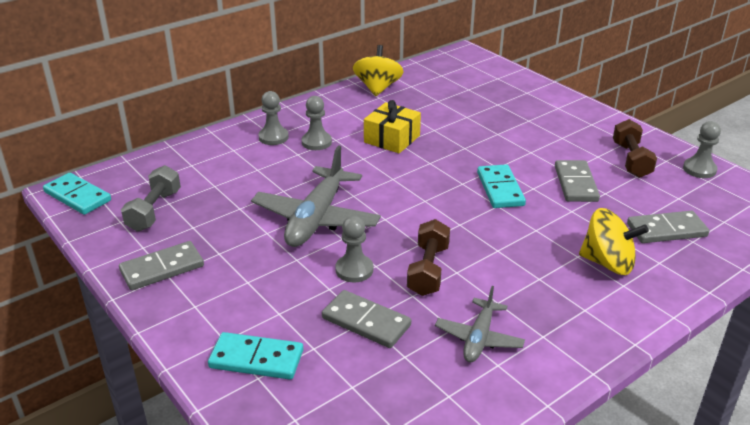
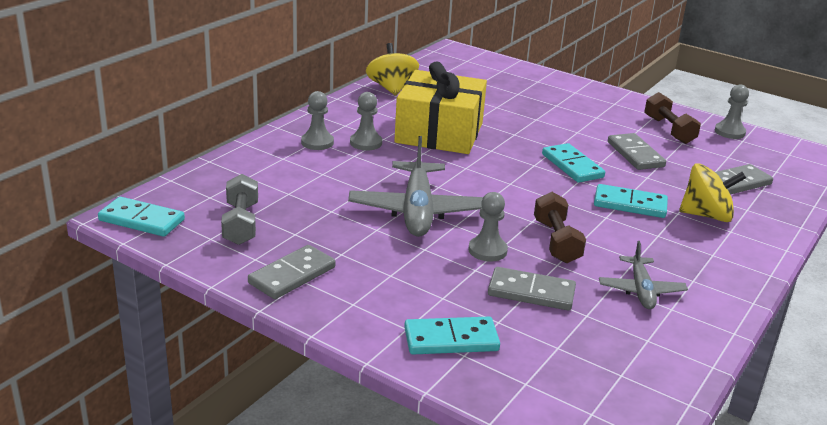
camera: 20 degrees left, 5 degrees down
yellow gift [364,100,421,153] -> yellow gift [394,62,487,154], size x1.73
none -> turquoise domino [594,184,668,218]

